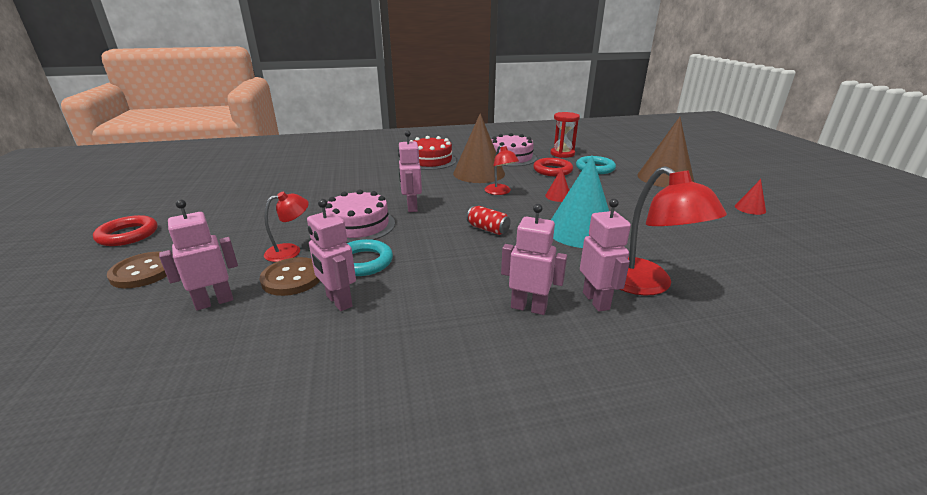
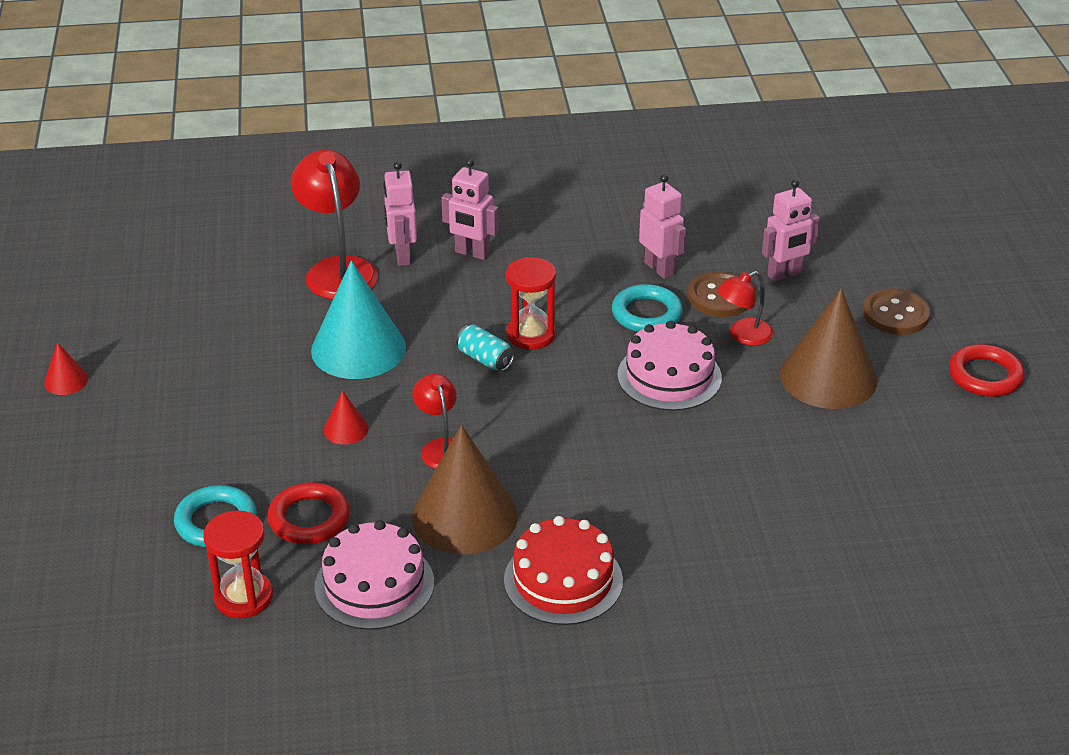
camera: 175 degrees left, 10 degrees up
pink robot [398,131,422,212] -> none
red can [467,206,511,235] -> turquoise can [456,324,515,371]
brown cone [637,117,694,188] -> brown cone moved to [780,289,877,409]
none -> red hourglass [506,257,556,350]

